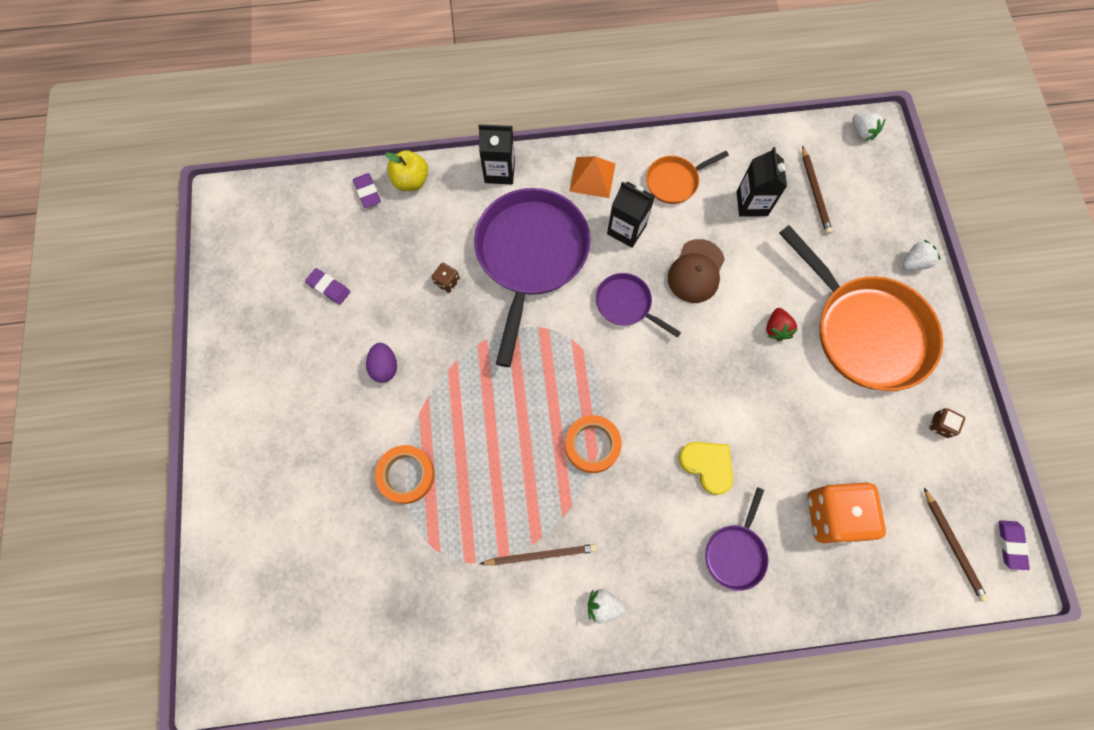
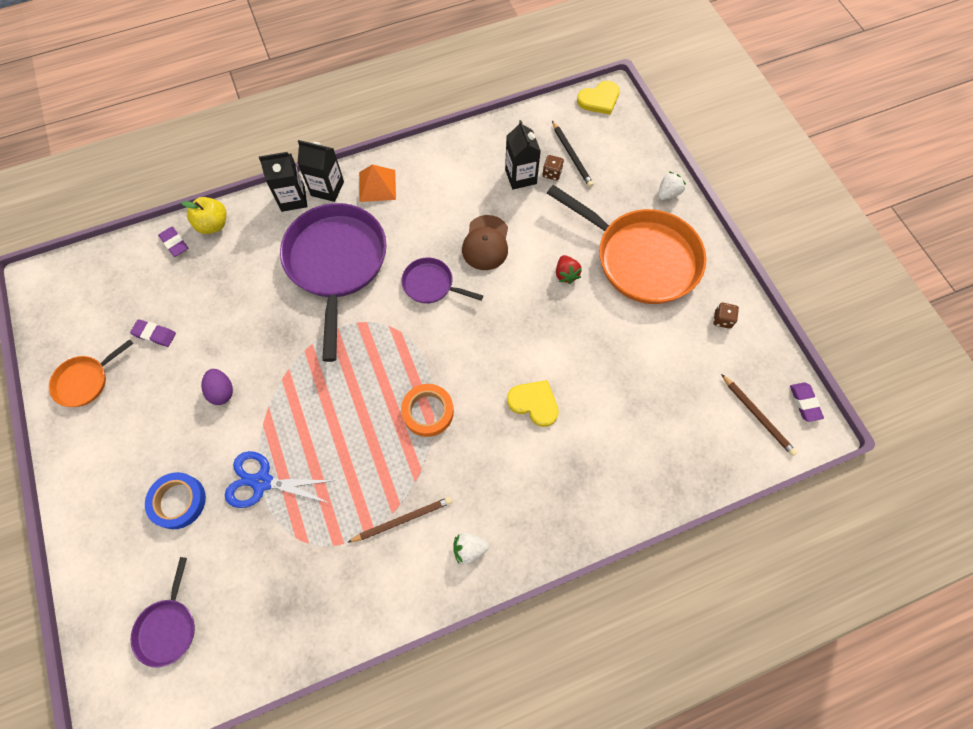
camera: 15 degrees left, 5 degrees down
orange tape [375,445,435,504] -> blue scissors [225,451,335,508]
brown dice [432,263,460,293] -> brown dice moved to [543,155,564,181]
black carton [607,182,655,248] -> black carton moved to [297,140,344,202]
orange pan [646,151,729,204] -> orange pan moved to [49,339,133,407]
purple pan [705,487,768,591] -> purple pan moved to [131,557,195,668]
brown pencil [802,146,832,234] -> black pencil [552,121,594,187]
orange dice [807,483,886,544] -> none
white strawberry [852,113,886,141] -> yellow heart [577,81,620,115]
none -> blue tape [145,472,206,529]

